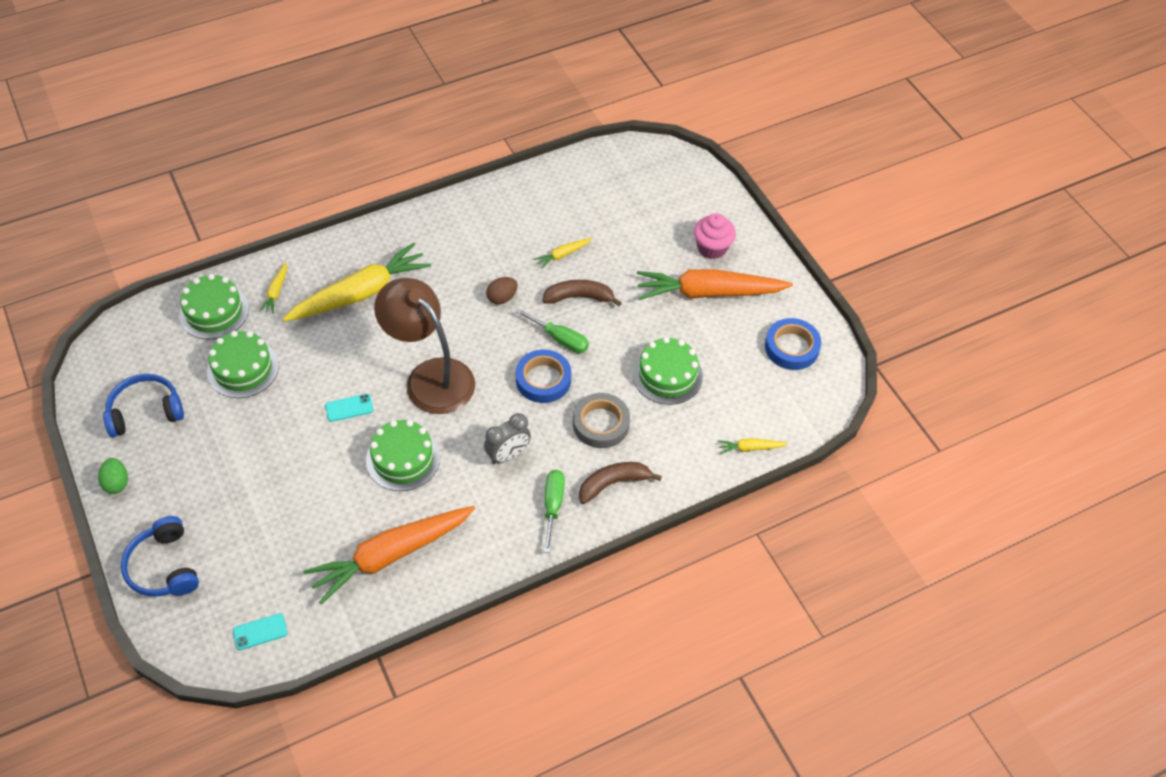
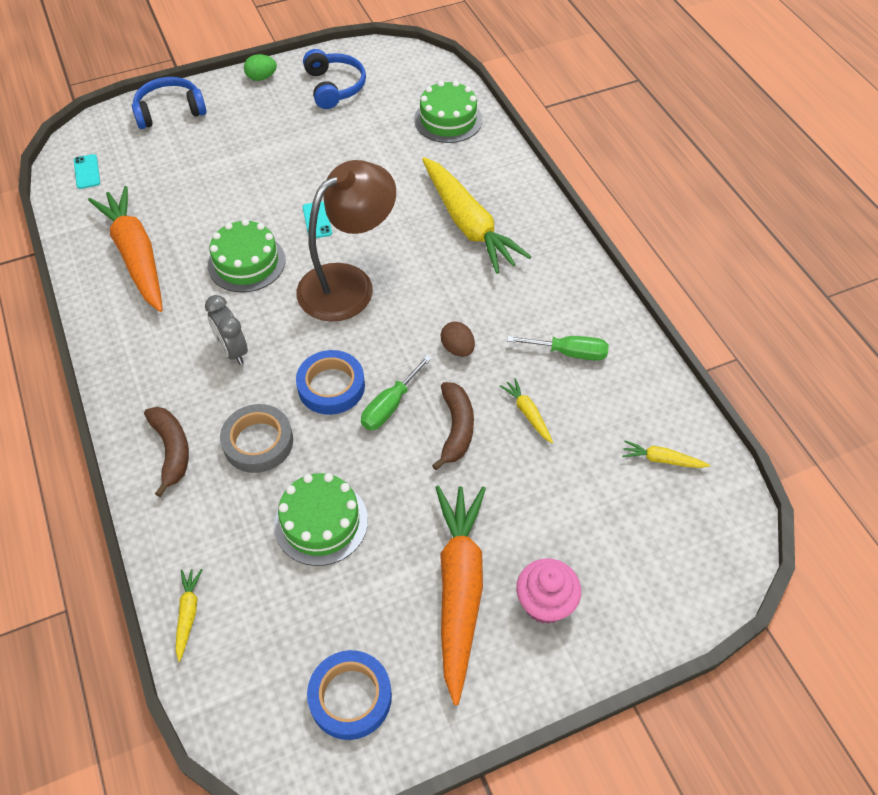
camera: 95 degrees right, 0 degrees up
green cake [207,331,279,398] -> none
yellow carrot [259,263,287,314] -> yellow carrot moved to [622,440,710,468]
green screwdriver [544,470,565,553] -> green screwdriver moved to [507,336,609,361]

